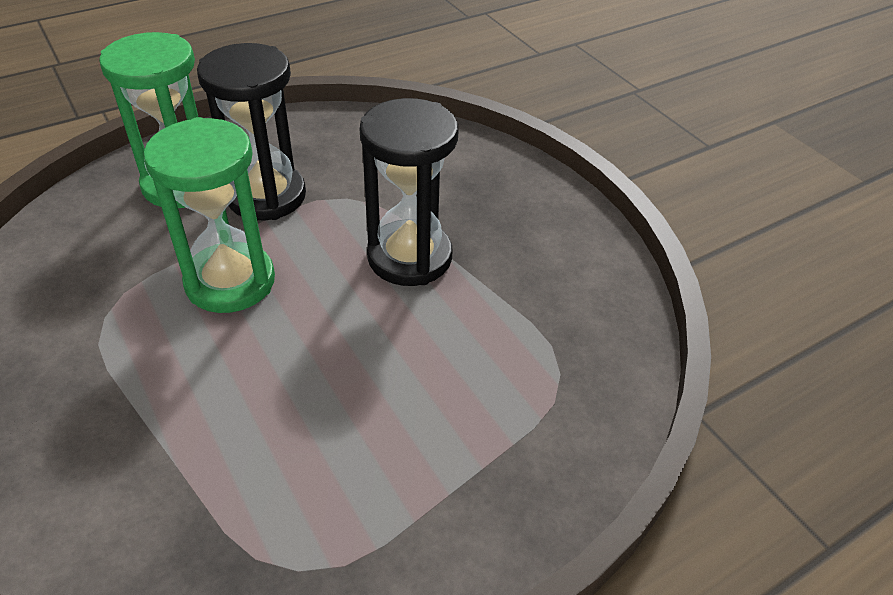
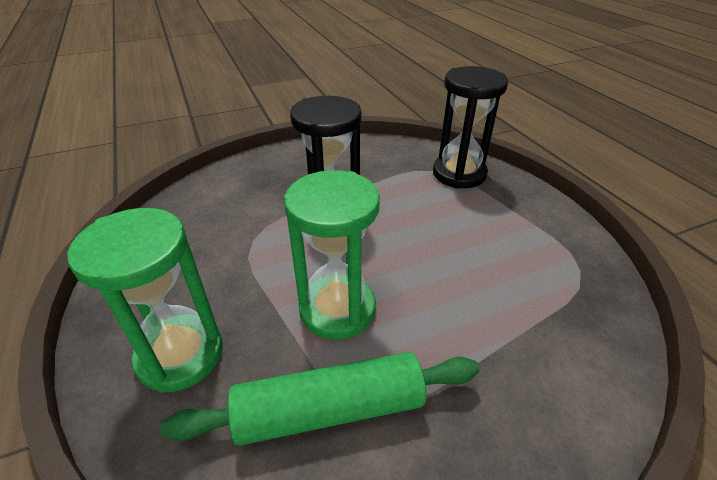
camera: 80 degrees left, 5 degrees down
black hourglass [197,43,306,220] -> black hourglass moved to [433,66,508,189]
none -> green rolling pin [160,352,479,446]

